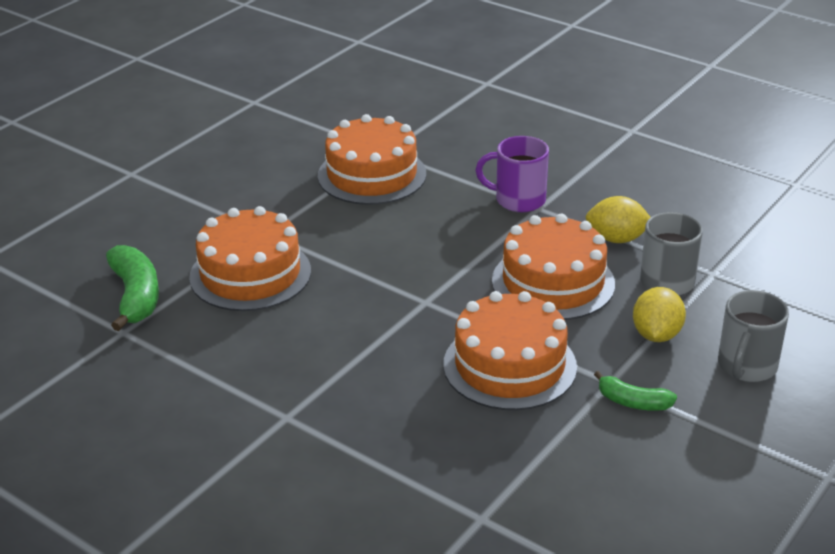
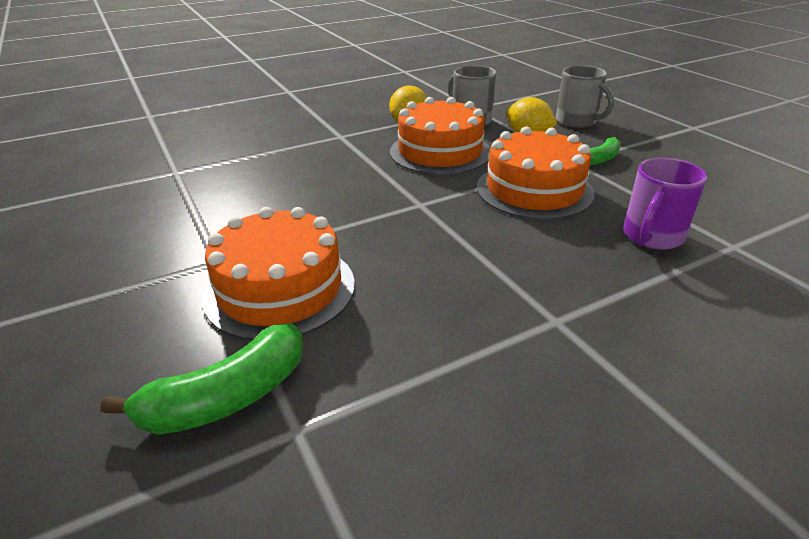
camera: 65 degrees left, 0 degrees up
green banana [106,245,159,331] -> green banana turned 135 degrees clockwise [100,323,303,435]
orange cake [318,114,426,205] -> none
purple mug [476,136,549,212] -> purple mug moved to [623,158,707,250]

